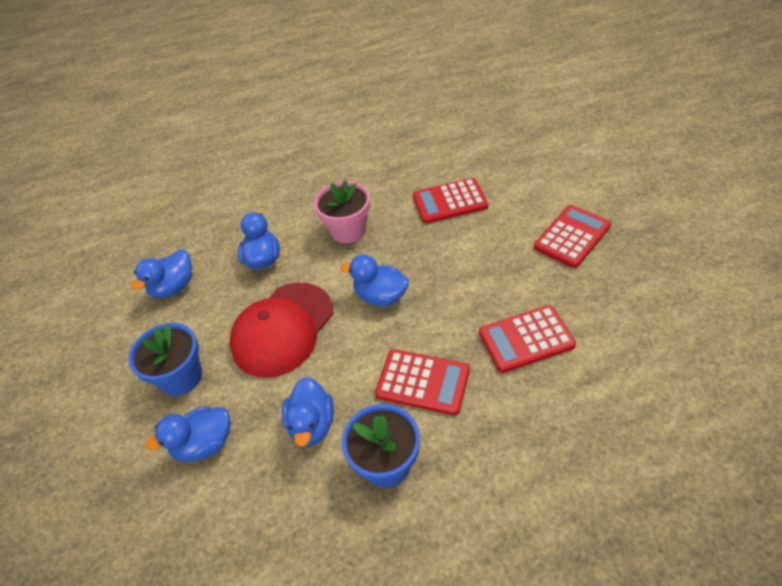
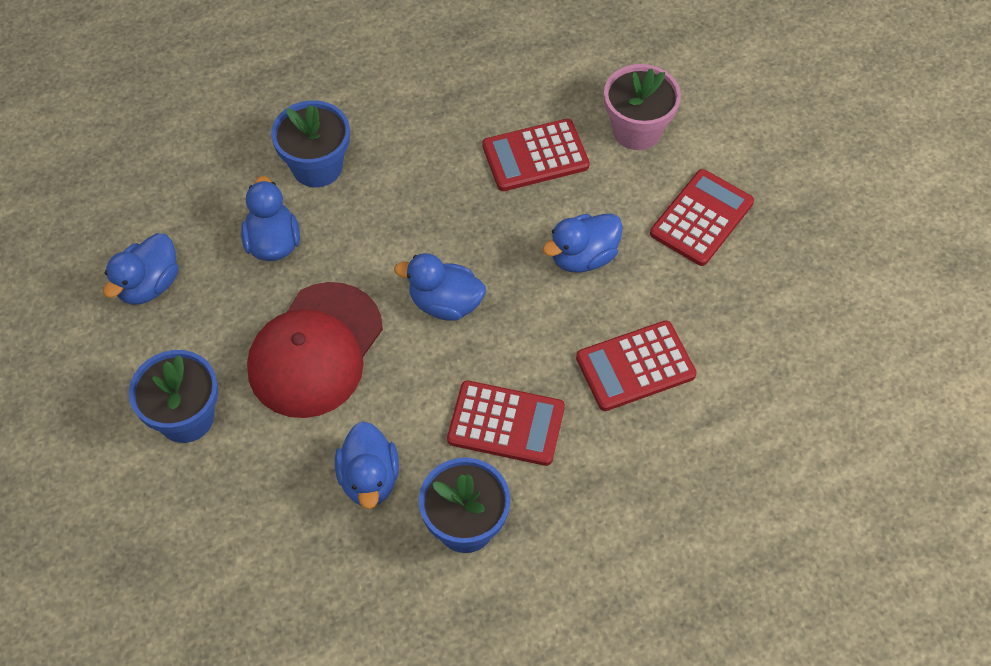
camera: 10 degrees left, 10 degrees up
blue duck [146,406,230,462] -> blue duck moved to [543,214,623,273]
pink flower pot [314,180,370,244] -> pink flower pot moved to [604,64,681,150]
none -> blue flower pot [271,100,350,187]

